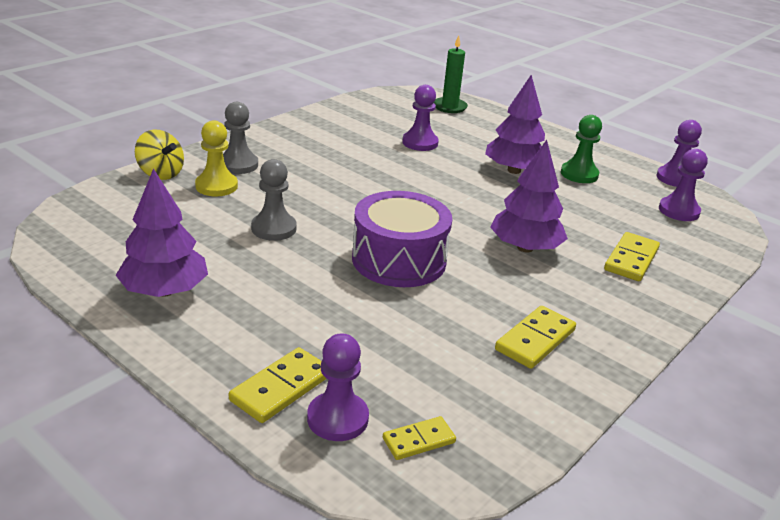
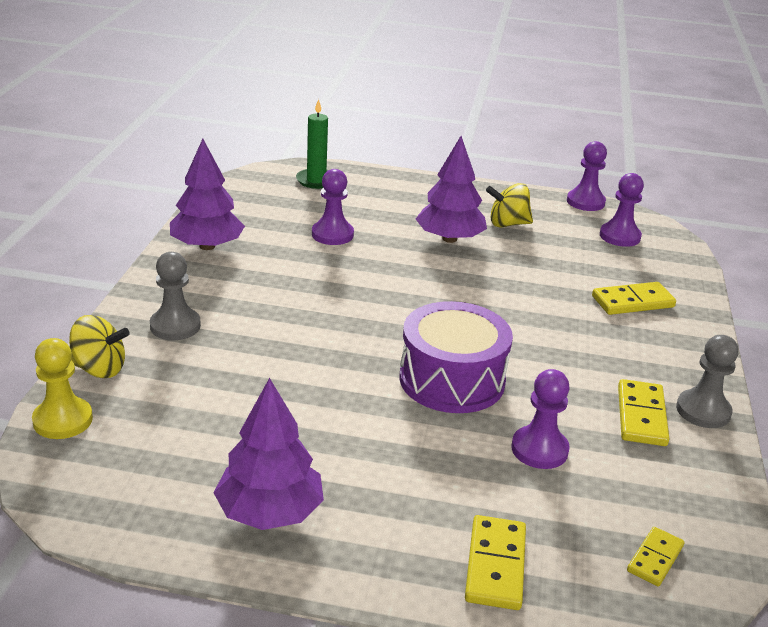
camera: 30 degrees left, 0 degrees up
yellow pawn [195,120,238,196] -> yellow pawn moved to [32,338,93,439]
grey pawn [251,159,297,241] -> grey pawn moved to [676,335,739,428]
purple pawn [307,333,369,441] -> purple pawn moved to [511,369,570,469]
purple tree [490,140,568,252] -> purple tree moved to [170,139,245,250]
green pawn [561,115,602,183] -> yellow spinning top [486,183,533,228]
yellow domino [604,232,660,281] -> yellow domino turned 75 degrees clockwise [592,282,676,315]

